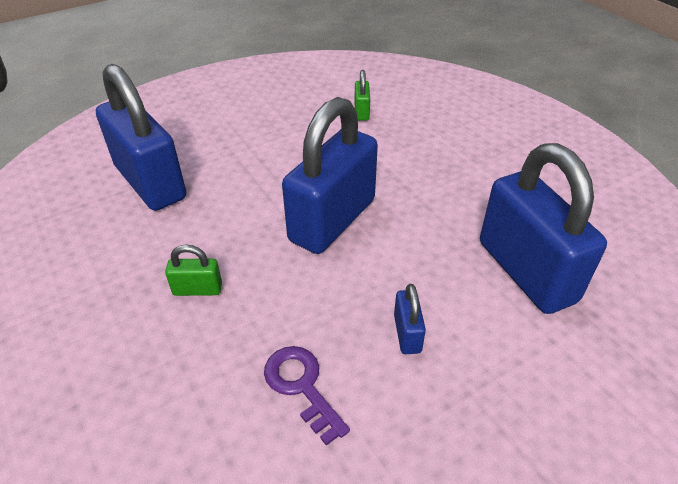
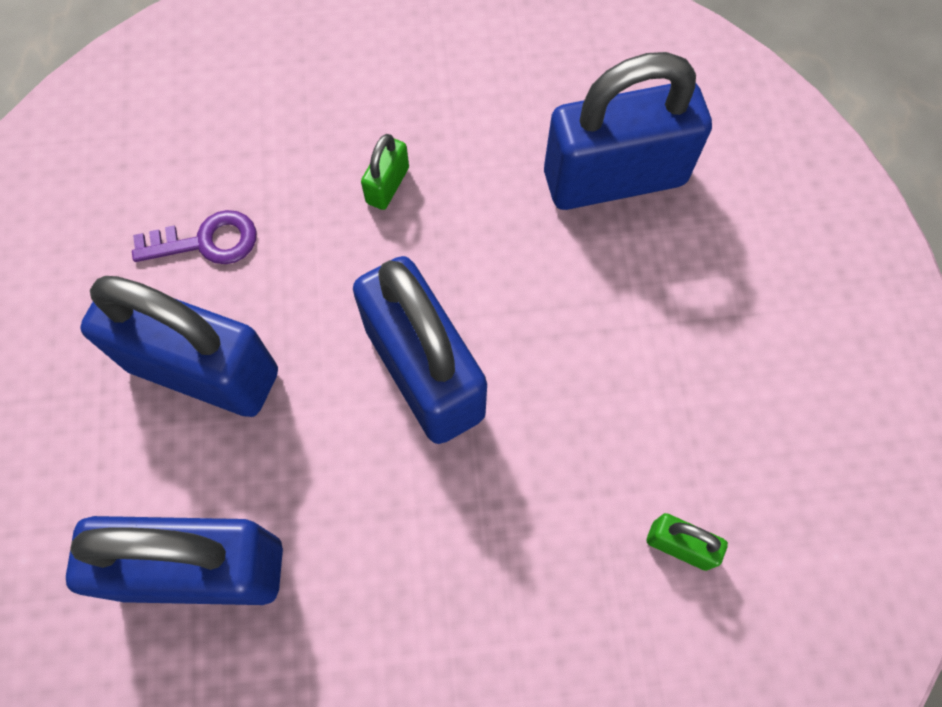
camera: 115 degrees right, 25 degrees up
blue padlock [394,284,426,354] -> blue padlock [80,276,278,417], size x2.42

